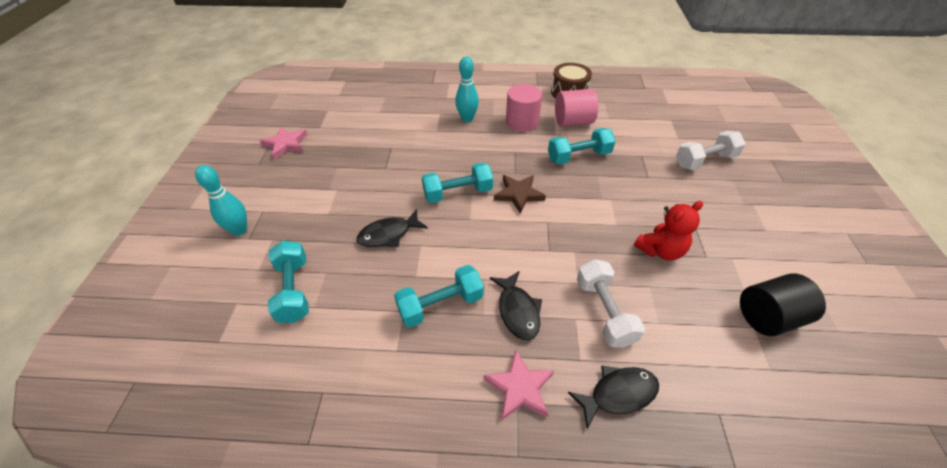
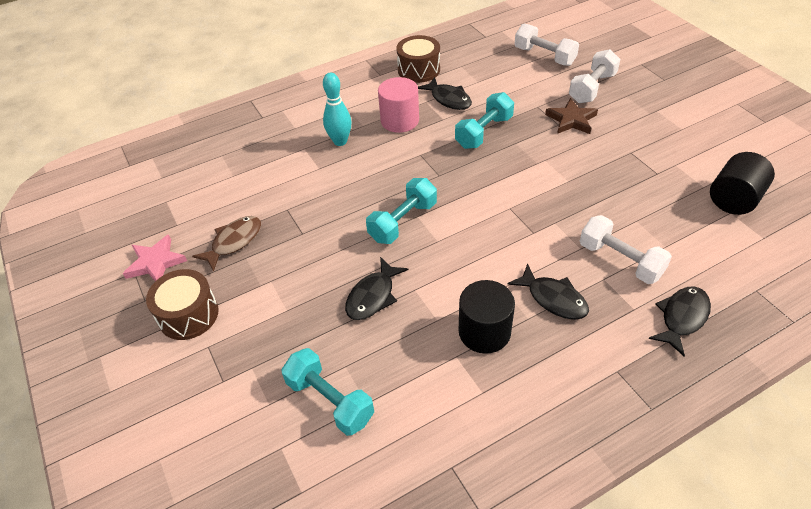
camera: 30 degrees left, 0 degrees up
turquoise bowling pin [195,165,247,236] -> none
turquoise dumbbell [394,265,484,328] -> black cylinder [459,280,515,354]
pink star [483,350,554,421] -> none
brown star [494,175,546,214] -> brown star moved to [545,98,598,134]
pink cylinder [555,89,598,126] -> black fish [418,77,472,110]
red teddy bear [634,201,703,260] -> none
none -> brown drum [146,269,219,340]
none -> brown fish [192,216,261,272]
none -> white dumbbell [515,24,579,66]

